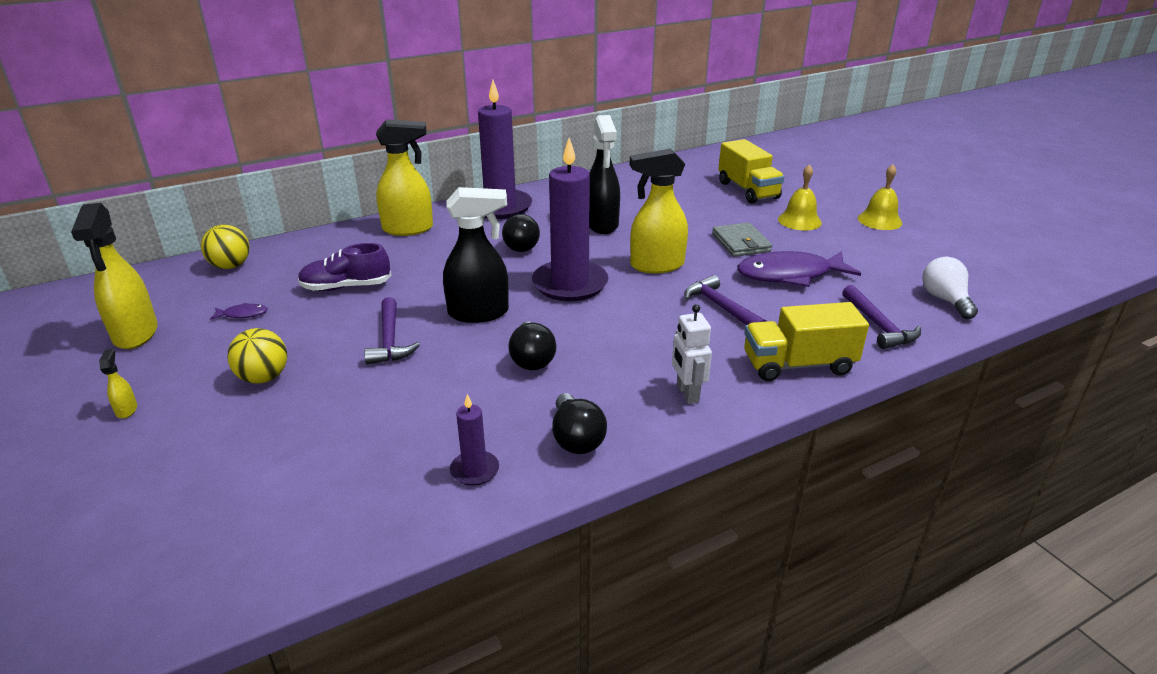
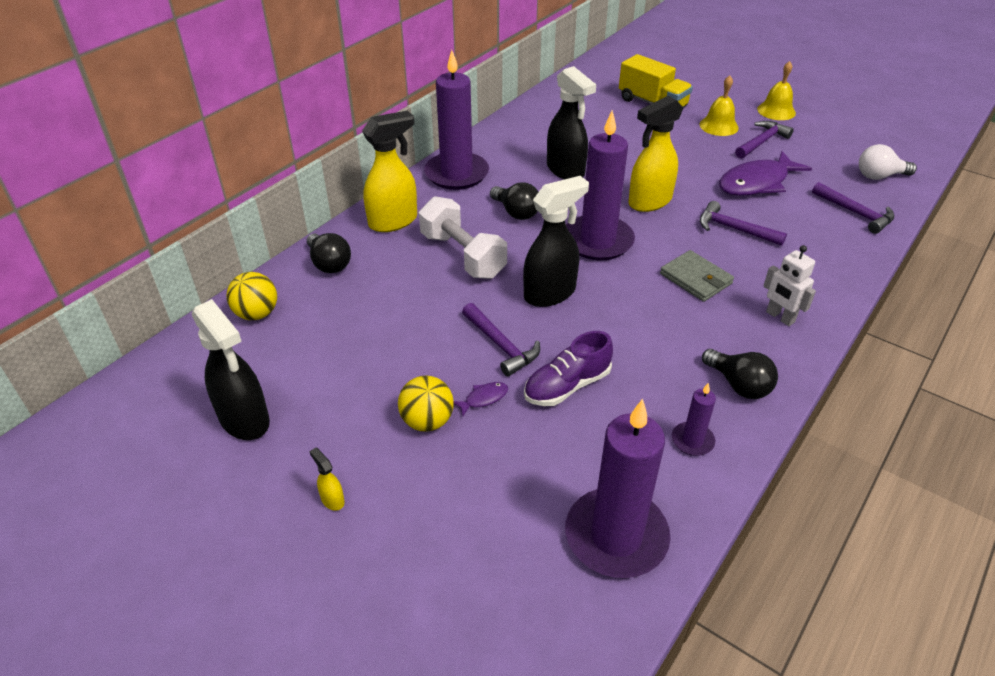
camera: 25 degrees left, 10 degrees up
yellow spray bottle [71,203,158,349] -> black spray bottle [191,299,270,440]
purple fish [210,303,268,320] -> purple fish moved to [454,382,508,416]
purple shoe [298,243,391,291] -> purple shoe moved to [524,331,613,406]
black light bulb [508,321,556,370] -> black light bulb moved to [307,233,351,273]
grey wallet [712,222,772,257] -> grey wallet moved to [660,250,734,302]
yellow truck [744,302,869,381] -> none
white light bulb [922,257,978,319] -> white light bulb turned 60 degrees counterclockwise [859,144,917,180]
none -> white dumbbell [419,196,507,279]
none -> purple candle [565,399,670,578]
none -> purple hammer [735,121,794,159]

